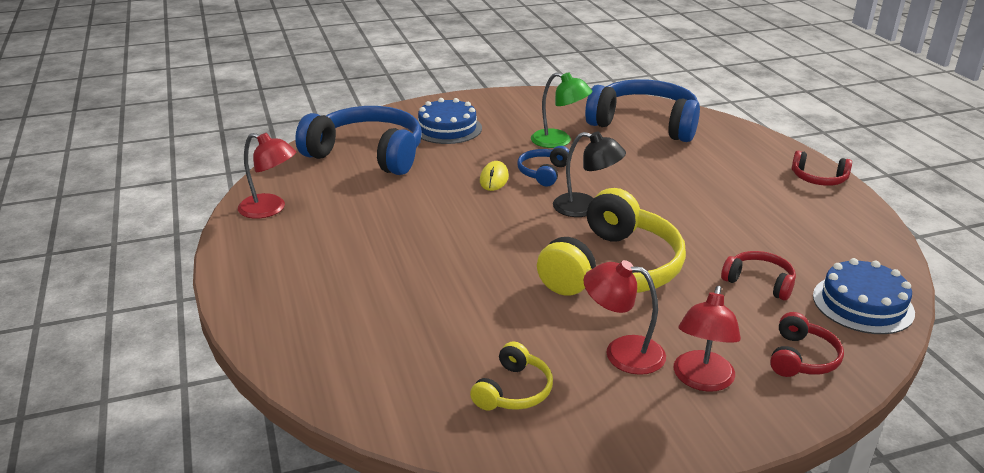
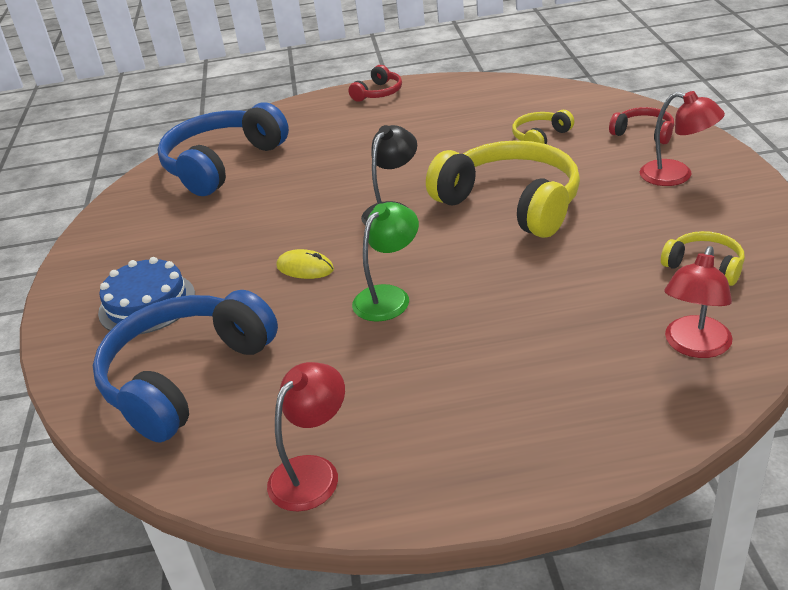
camera: 75 degrees left, 5 degrees up
blue headphones [517,146,569,186] -> none
green lamp [531,72,592,148] -> green lamp moved to [352,202,419,322]
red lamp [584,260,666,375] -> red lamp moved to [664,246,733,358]
red headphones [721,251,796,301] -> yellow headphones [512,110,574,144]
blue cake [813,258,915,334] -> none

